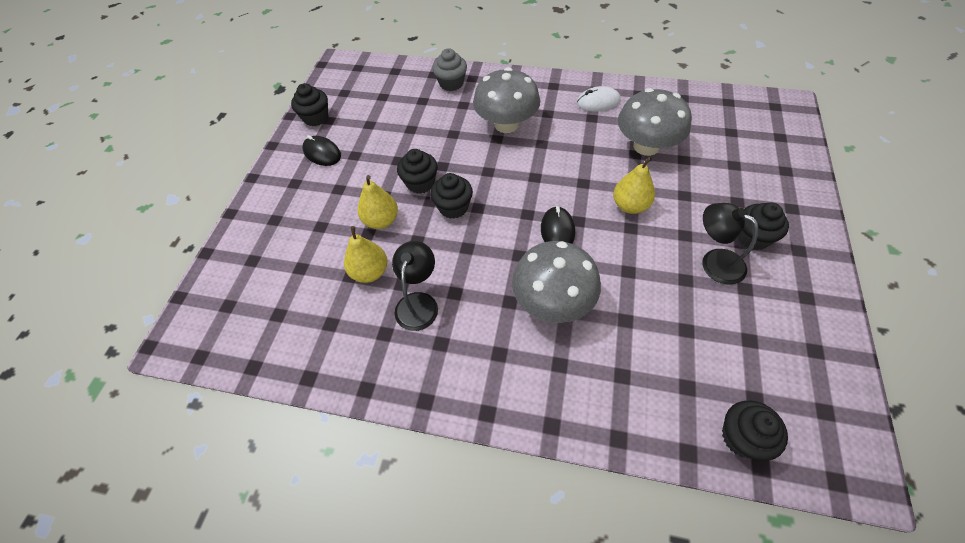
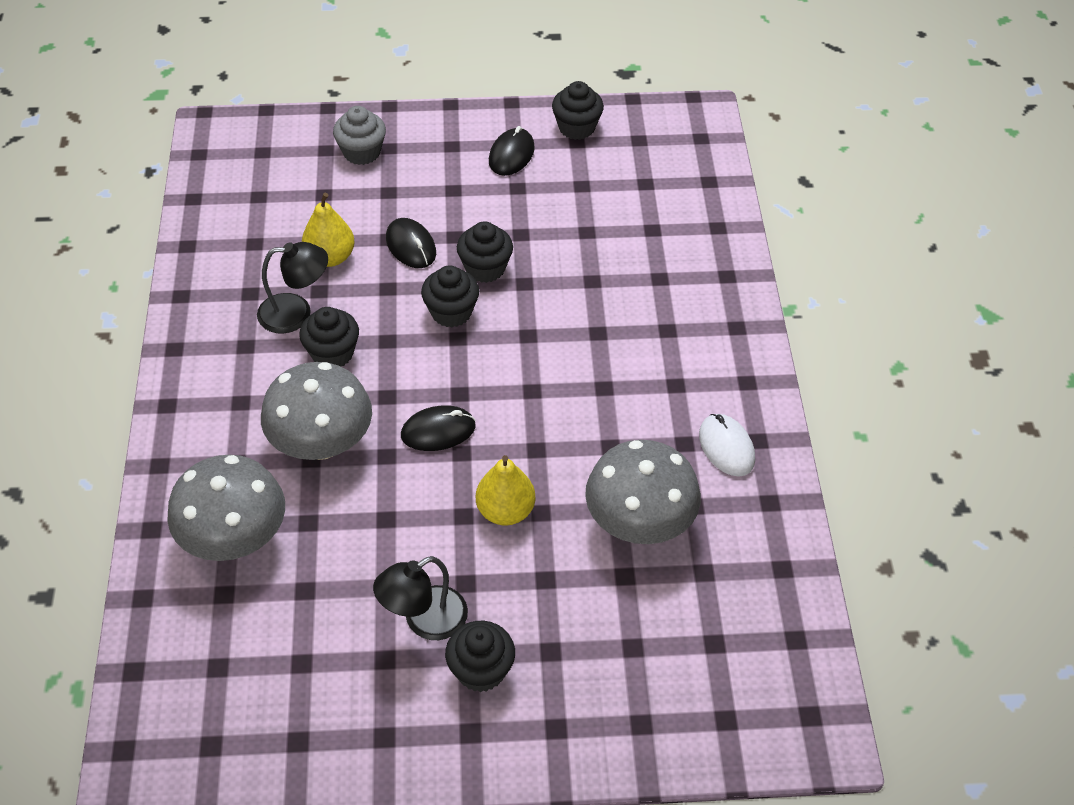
camera: 70 degrees right, 5 degrees down
yellow pear [358,175,398,229] -> black mouse [386,218,436,268]
grey cupcake [432,48,467,91] -> grey cupcake moved to [333,106,386,165]
grey mushroom [473,67,540,133] -> grey mushroom moved to [167,455,285,561]
black lamp [702,203,758,284] -> black lamp turned 150 degrees counterclockwise [373,556,468,640]
black cupcake [722,401,788,461] -> black cupcake moved to [299,307,359,366]

